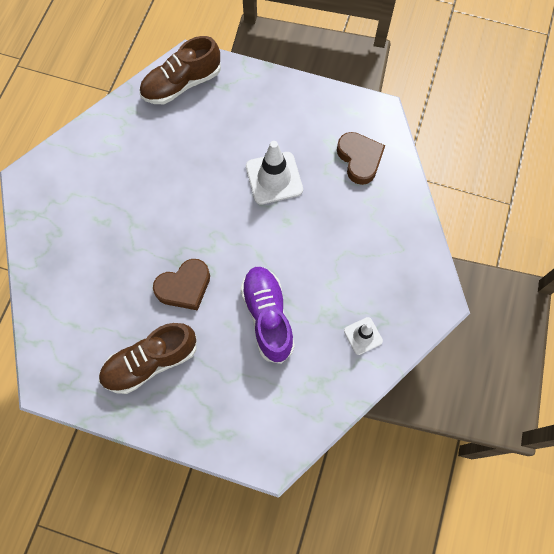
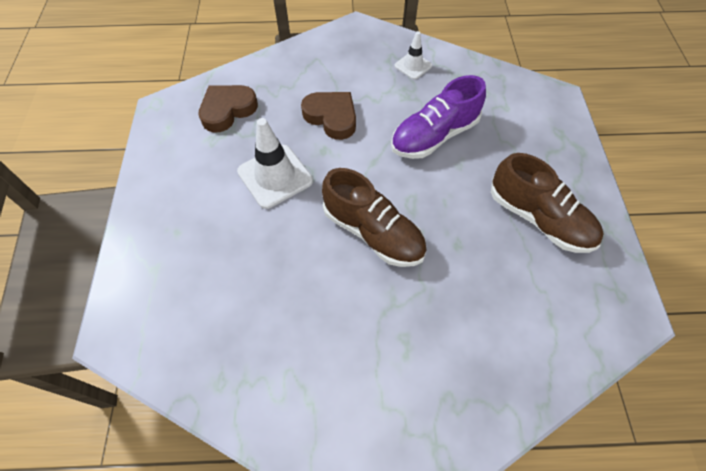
camera: 110 degrees left, 10 degrees down
brown shoe [140,36,221,104] -> brown shoe moved to [322,168,427,267]
brown heart [153,259,210,311] -> brown heart moved to [301,92,356,140]

